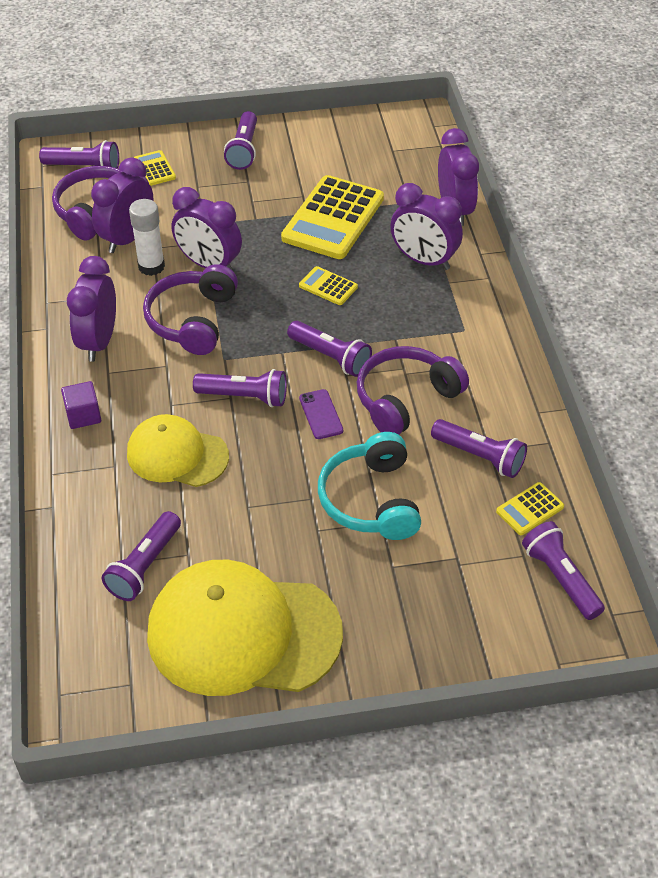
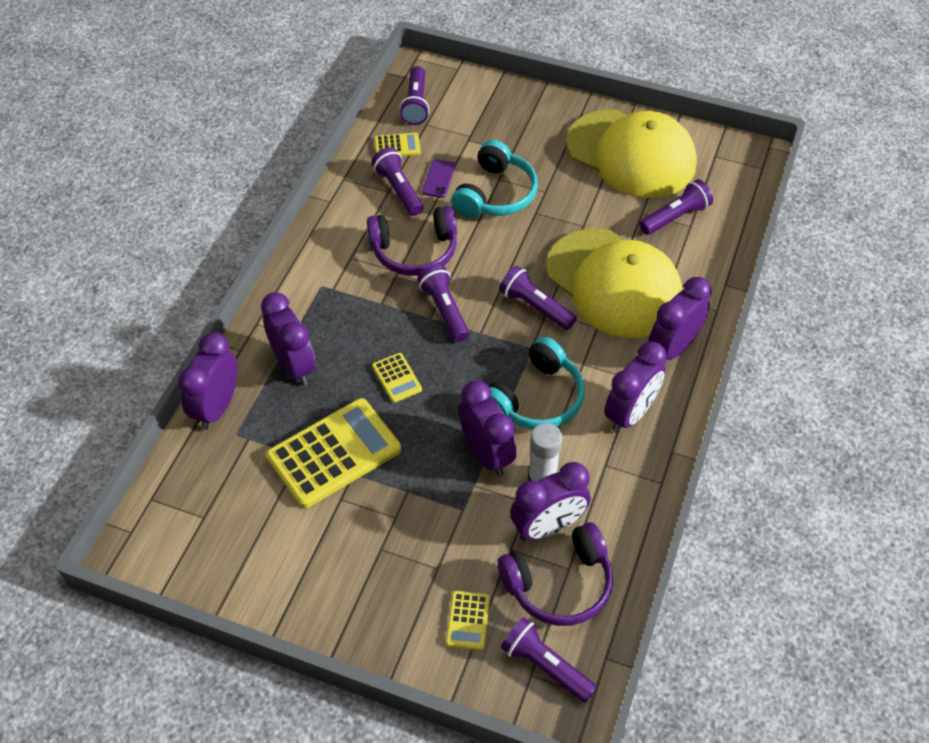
camera: 150 degrees left, 5 degrees up
purple cube [61,381,101,429] -> purple clock [648,277,712,360]
yellow cap [127,414,229,487] -> yellow cap [546,228,682,338], size x1.68
purple headphones [143,264,238,355] -> turquoise headphones [489,337,585,429]
purple flashlight [224,111,257,170] -> none
purple phone [299,389,343,439] -> purple phone moved to [422,159,456,198]

